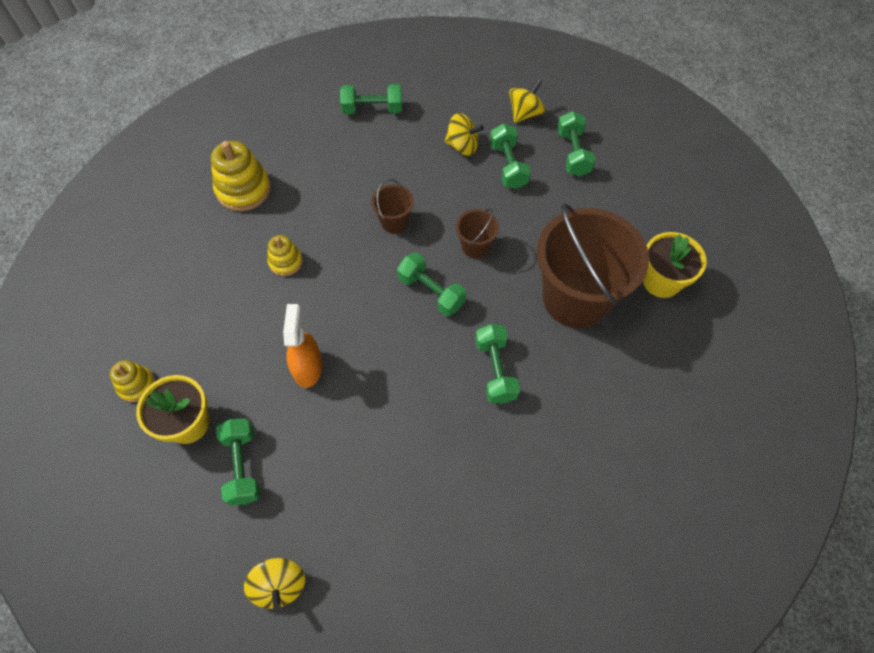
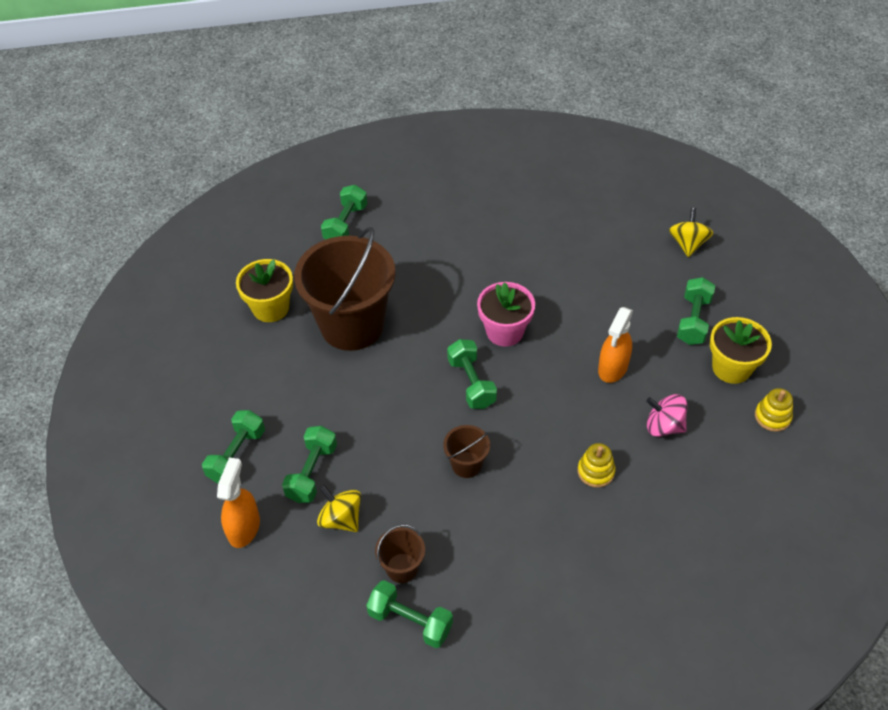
camera: 150 degrees left, 10 degrees down
yellow stacking toy [211,141,271,211] -> none
brown bucket [456,208,499,259] -> brown bucket moved to [375,524,425,583]
green dumbbell [475,324,520,404] -> green dumbbell moved to [321,185,367,239]
yellow spinning top [509,80,546,123] -> orange spray bottle [217,457,260,548]
none -> pink flower pot [477,282,535,347]
none -> pink spinning top [646,394,687,437]

